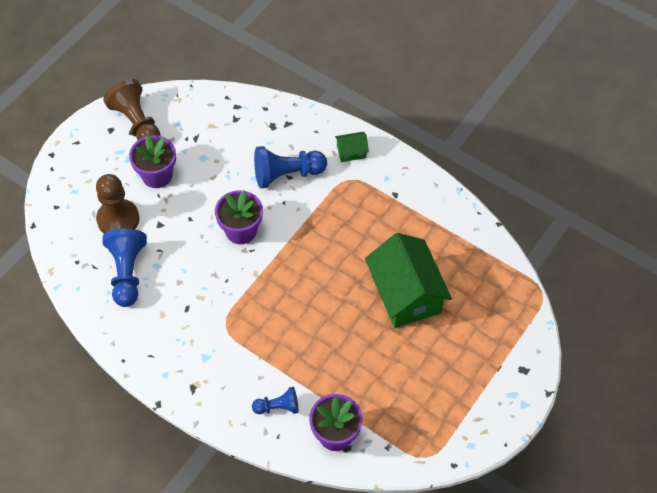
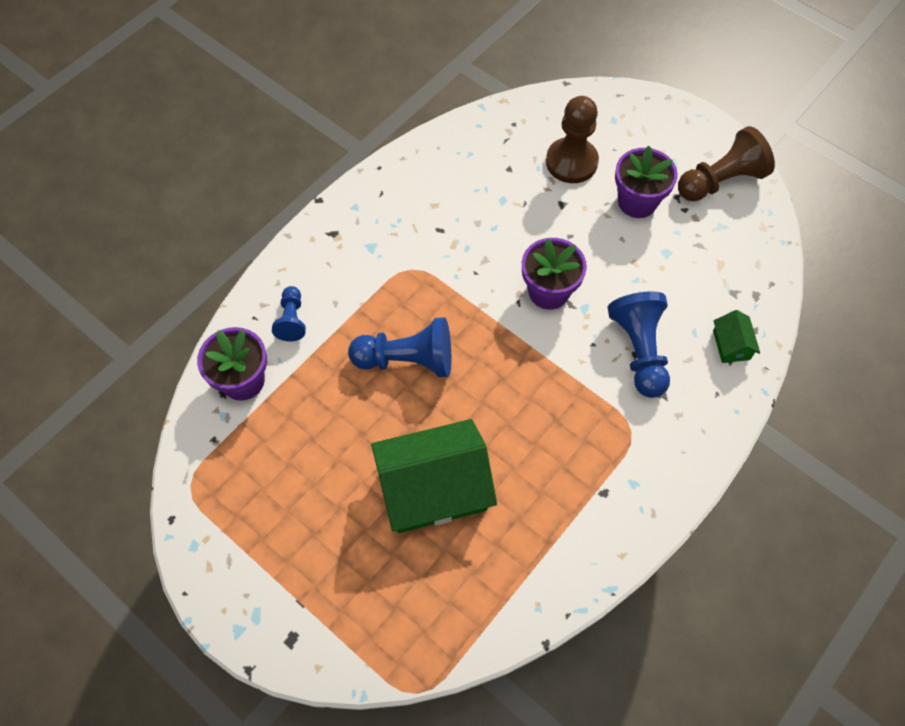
camera: 95 degrees right, 5 degrees up
blue pawn [103,229,147,307] -> blue pawn moved to [348,317,451,377]
green house [335,132,369,162] -> green house moved to [713,310,760,363]

